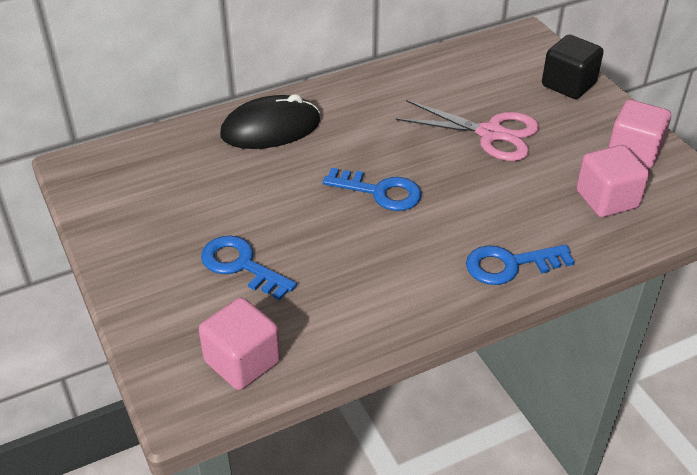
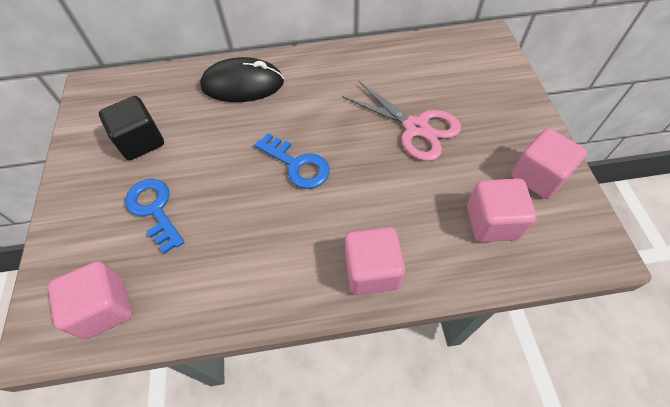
camera: 20 degrees right, 15 degrees up
blue key [466,244,575,285] -> pink cube [345,227,405,295]
black cube [542,35,604,99] -> black cube moved to [99,96,164,160]

